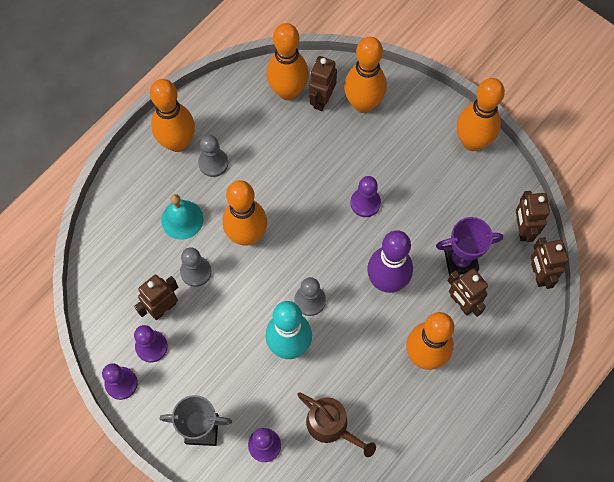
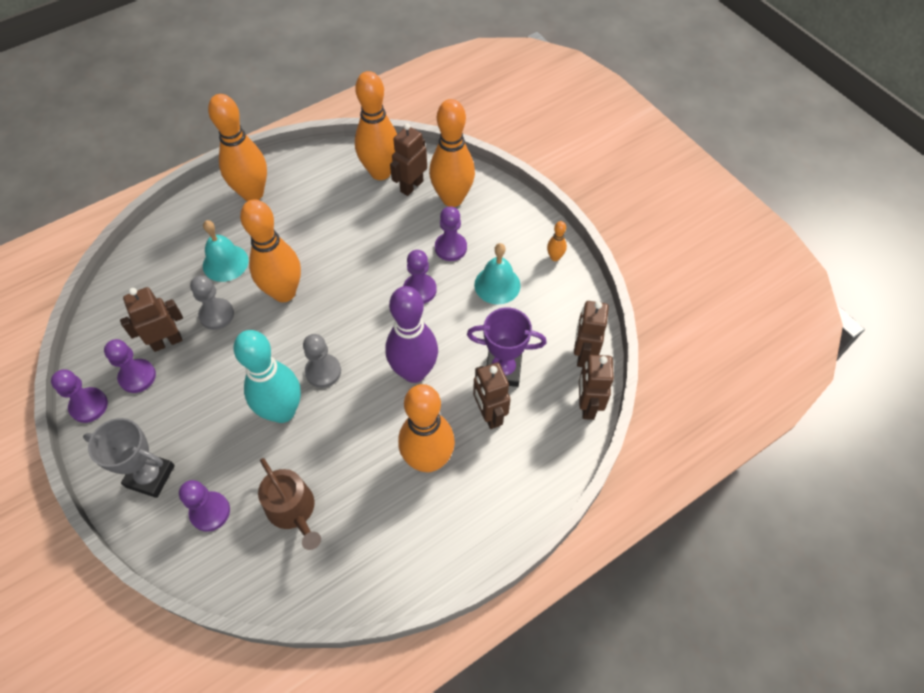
camera: 15 degrees right, 10 degrees down
grey pawn [198,135,228,177] -> none
orange bowling pin [457,78,505,151] -> orange bowling pin [547,221,567,261], size x0.42
none -> purple pawn [435,206,467,261]
none -> turquoise bell [474,243,521,304]

